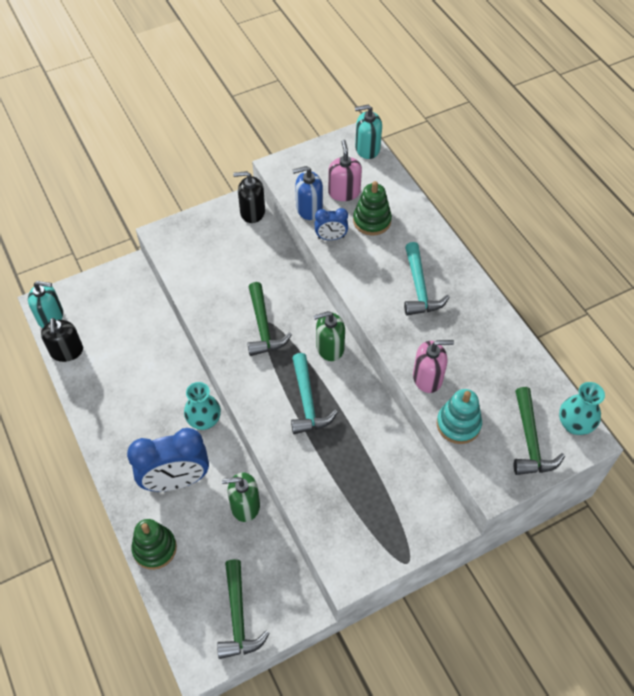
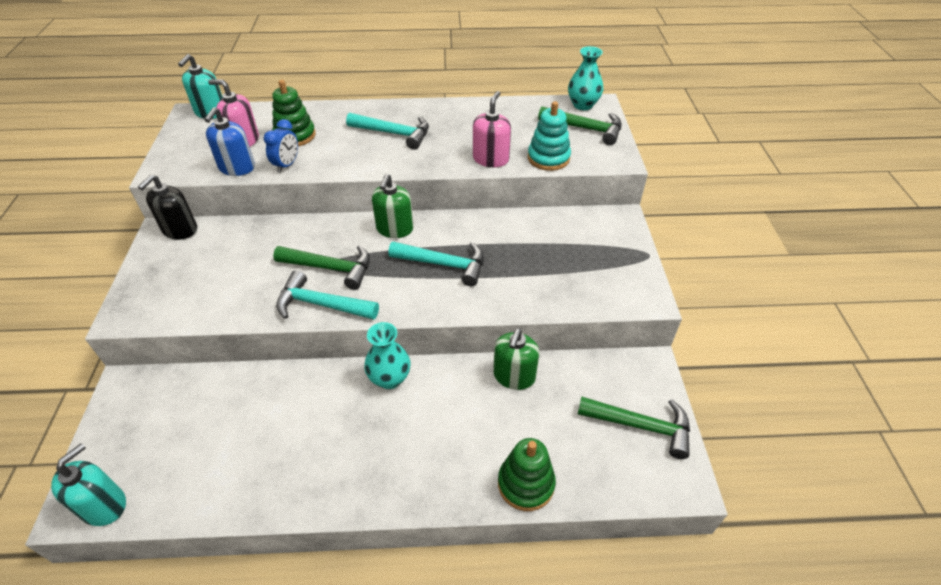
camera: 65 degrees left, 10 degrees down
black soap dispenser [41,318,83,362] -> none
blue clock [127,428,209,492] -> none
none -> turquoise hammer [276,270,379,320]

